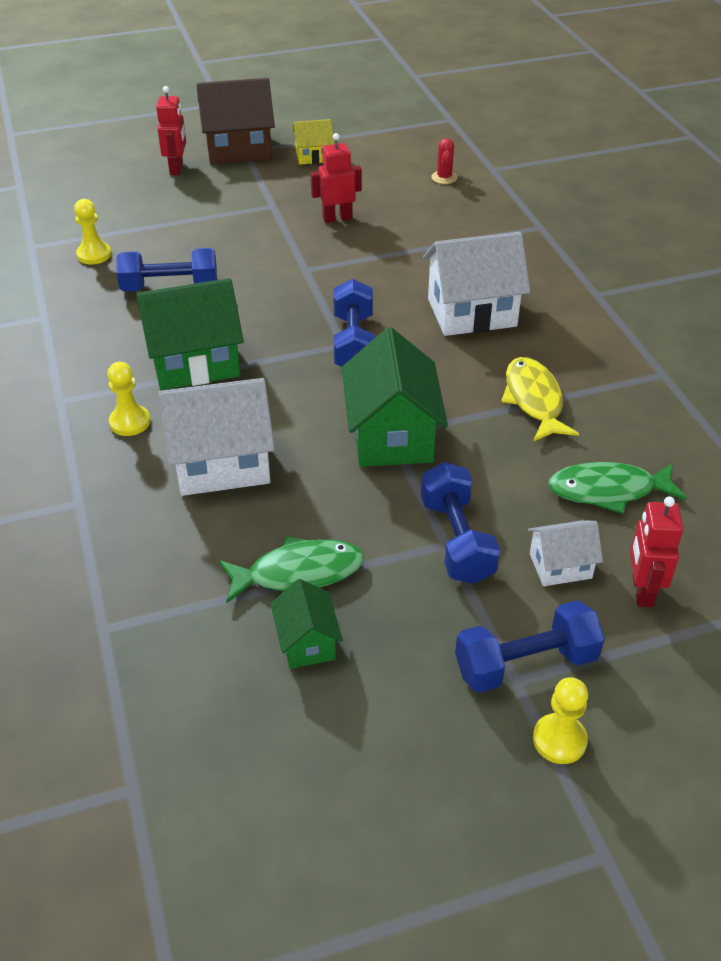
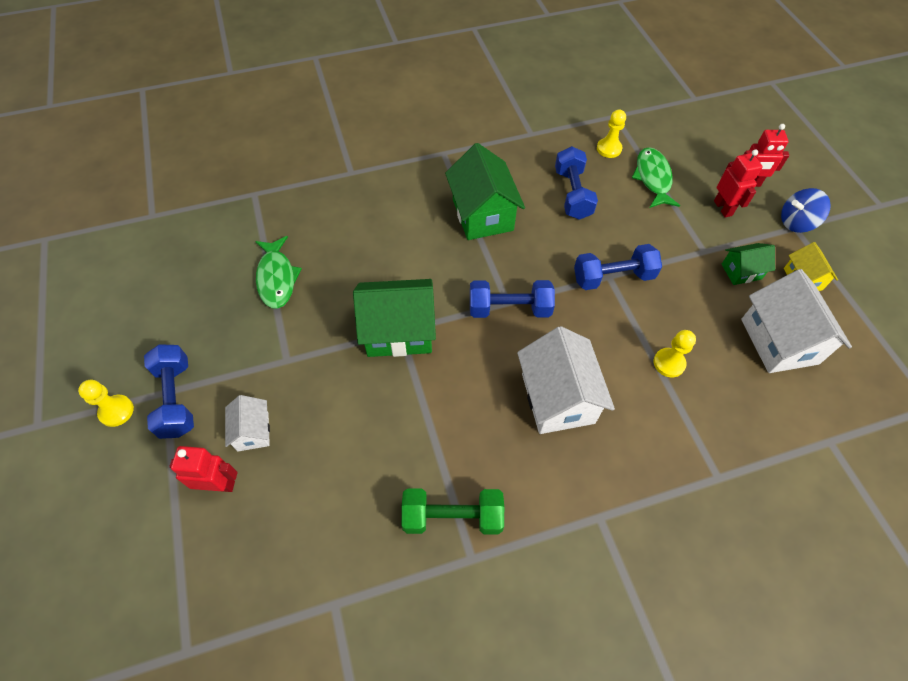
camera: 90 degrees right, 15 degrees up
yellow pawn [107,362,150,436] -> yellow pawn moved to [653,330,696,377]
white house [158,378,275,496] -> white house moved to [741,269,852,373]
brown house [196,78,275,164] -> blue spinning top [781,188,831,233]
green house [271,579,343,669] -> green house moved to [721,243,775,285]
red robot [310,133,362,223] -> red robot moved to [714,149,762,218]
blue dumbbell [421,462,500,584] -> blue dumbbell moved to [574,244,662,290]
red cactus [431,138,458,184] -> none
yellow fish [501,357,579,442] -> none
green fish [548,462,687,514] -> green fish moved to [632,147,680,208]
none -> green dumbbell [401,488,504,535]

